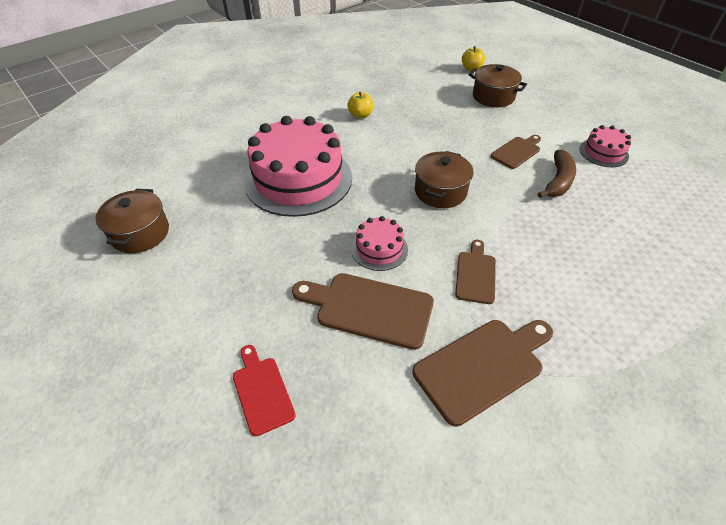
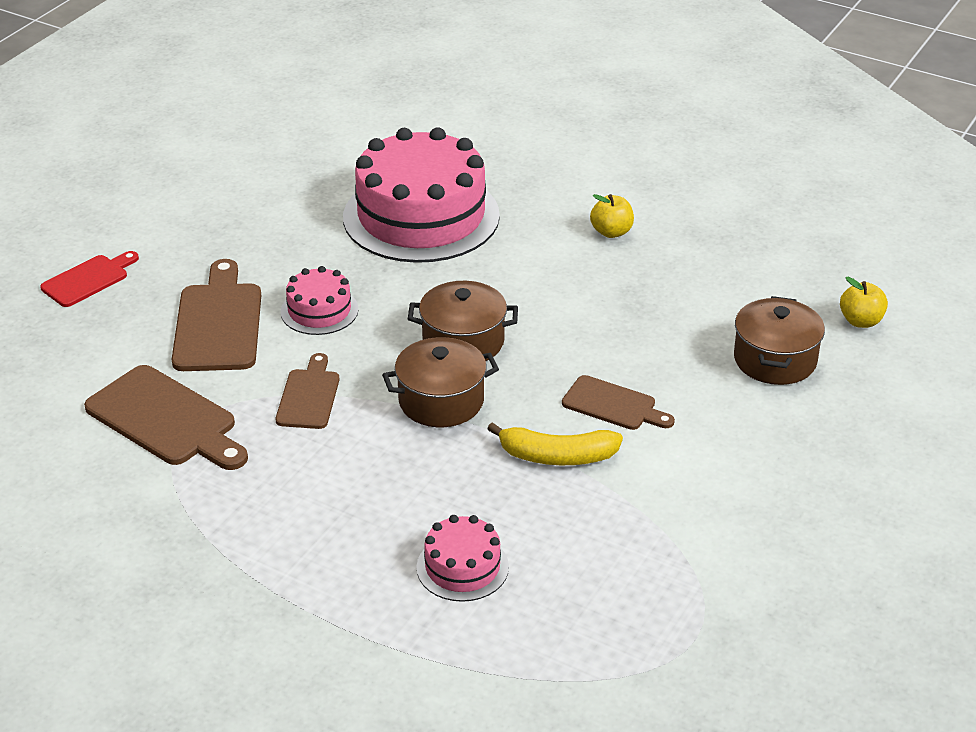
camera: 70 degrees right, 10 degrees down
brown pot [96,189,169,253] -> brown pot moved to [382,337,499,427]
brown cutting board [455,240,496,304] -> brown cutting board turned 75 degrees counterclockwise [276,353,339,429]
brown banana [538,150,576,198] -> yellow banana [487,422,623,465]
pink cake [580,125,631,167] -> pink cake moved to [416,515,509,602]

